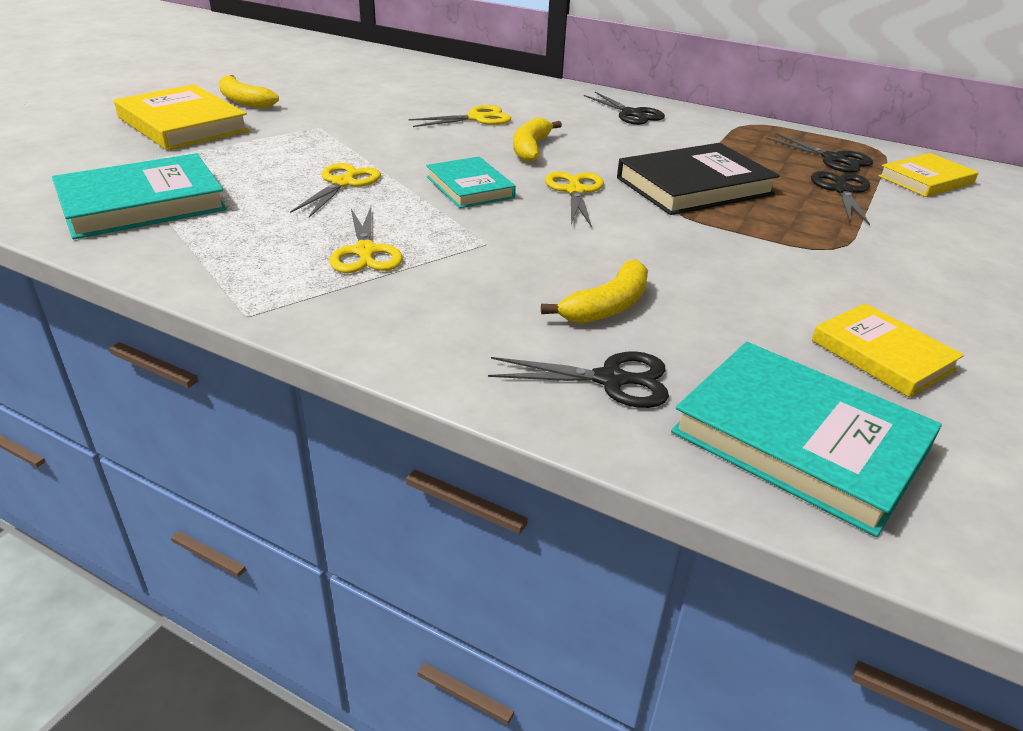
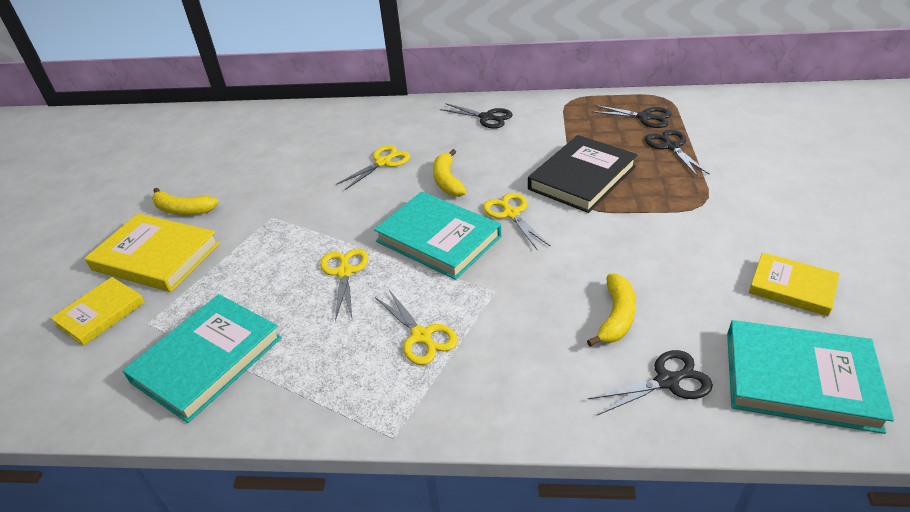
camera: 20 degrees left, 5 degrees up
turquoise book [426,157,516,208] -> turquoise book [374,191,501,280], size x1.60
yellow book [878,153,979,197] -> yellow book moved to [51,277,145,346]

